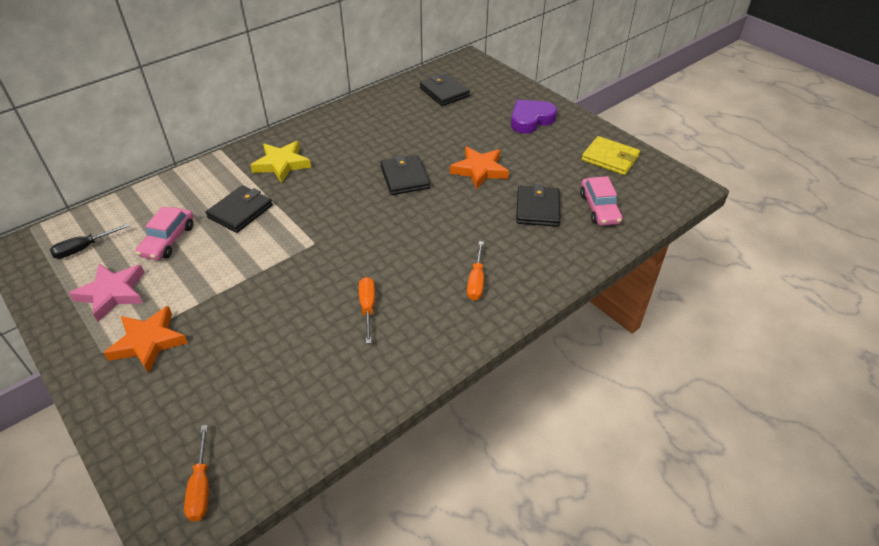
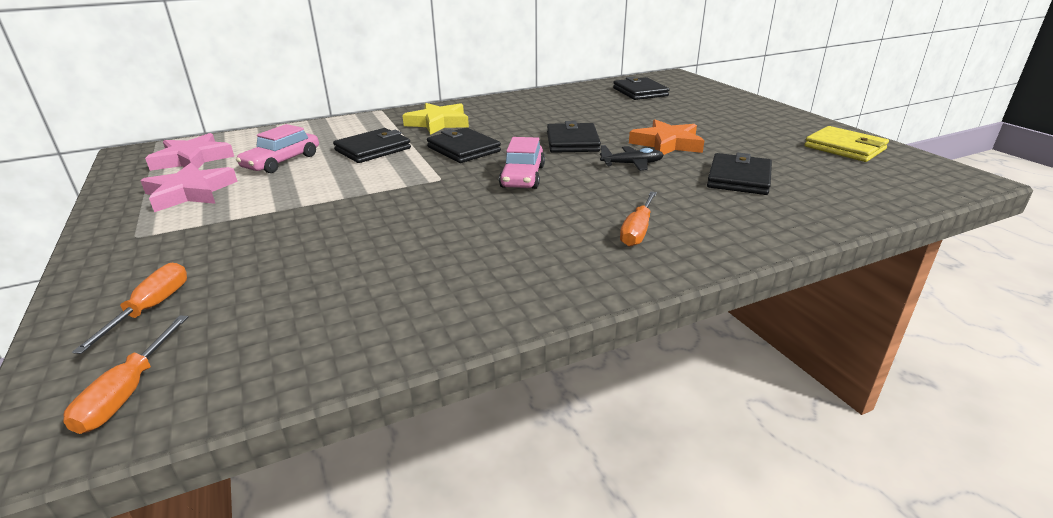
camera: 15 degrees right, 15 degrees down
black screwdriver [50,224,129,259] -> pink star [145,133,234,171]
orange star [104,306,188,374] -> none
orange screwdriver [359,277,375,344] -> orange screwdriver moved to [72,263,187,354]
purple heart [511,100,557,133] -> none
pink car [580,176,623,226] -> pink car moved to [499,137,545,189]
none -> black wallet [427,128,501,163]
none -> black plane [600,145,664,171]

